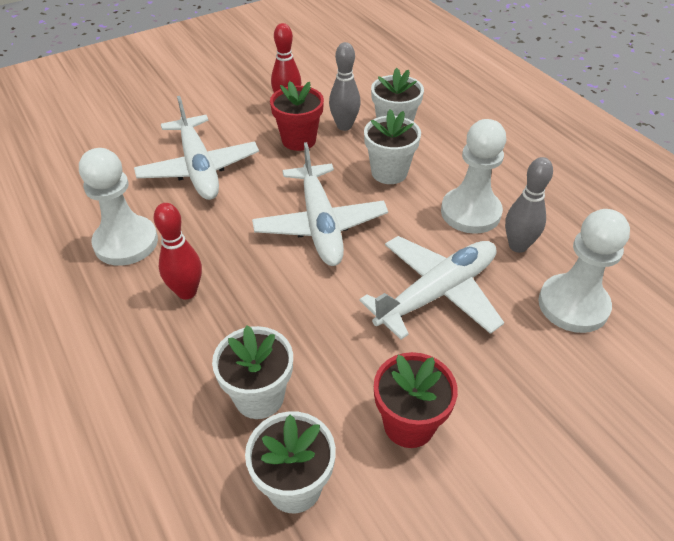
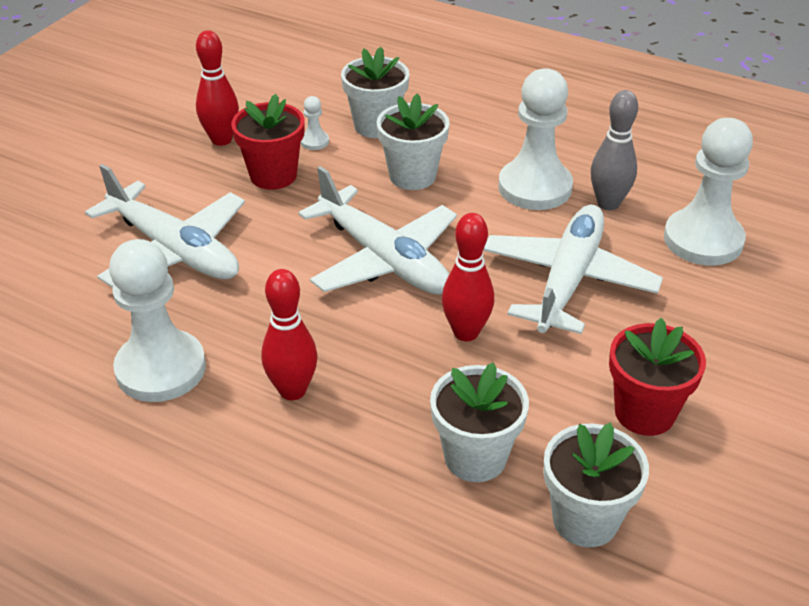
camera: 30 degrees left, 5 degrees down
grey bowling pin [329,42,361,131] -> white pawn [301,96,329,150]
none -> red bowling pin [442,213,494,341]

